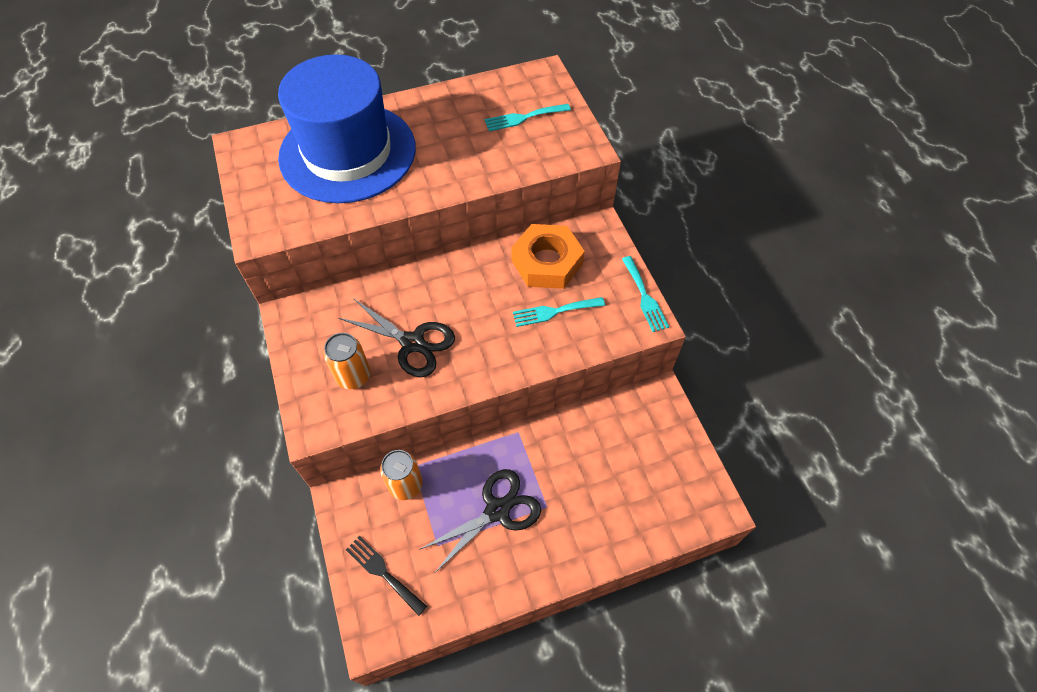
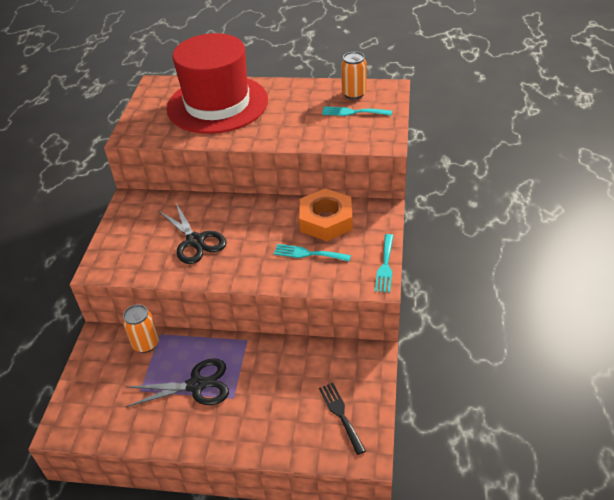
camera: 30 degrees right, 15 degrees down
blue hat [278,54,416,203] -> red hat [167,33,268,134]
orange can [324,333,371,389] -> orange can moved to [341,52,367,99]
black fork [346,536,427,616] -> black fork moved to [319,383,366,455]

